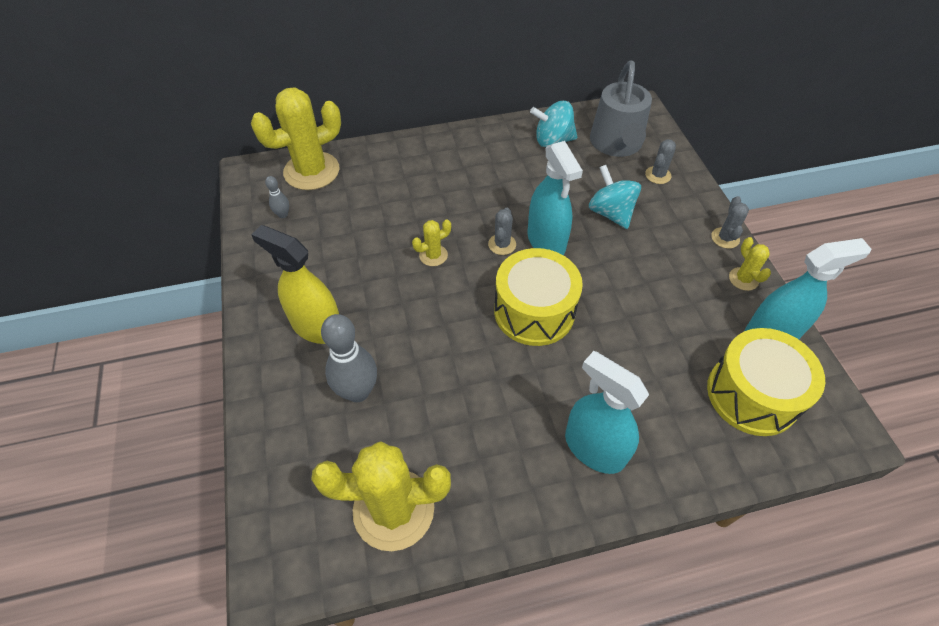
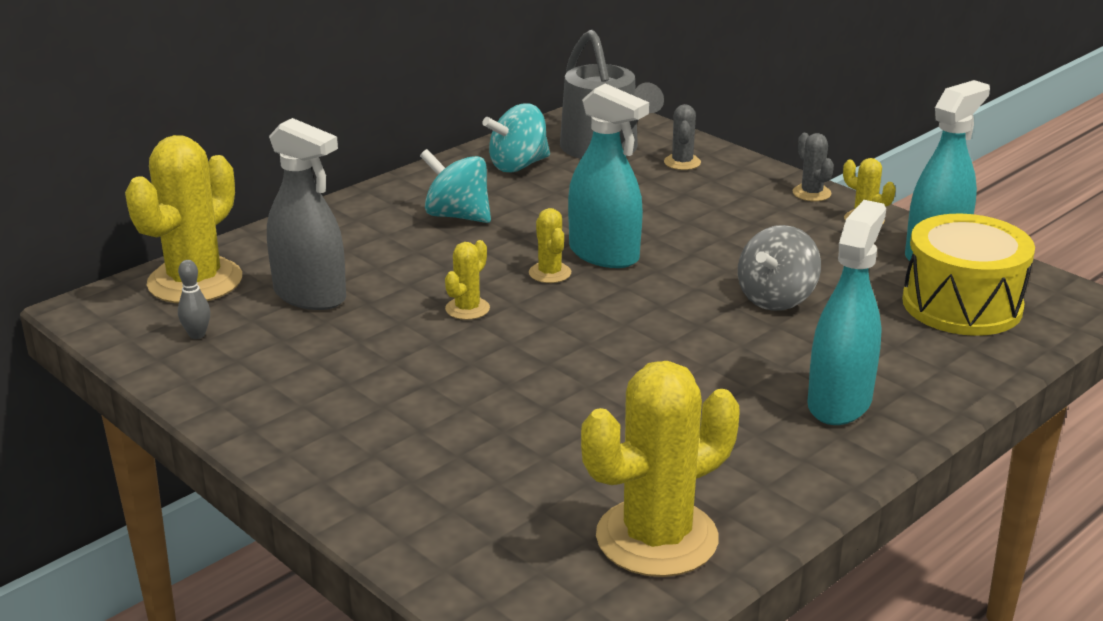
camera: 30 degrees left, 25 degrees down
yellow spray bottle [251,225,339,344] -> none
grey bowling pin [321,314,377,402] -> none
grey cactus [488,208,516,255] -> yellow cactus [529,208,571,283]
yellow drum [494,248,583,346] -> none
turquoise spray bottle [565,351,649,474] -> turquoise spray bottle turned 105 degrees clockwise [807,200,886,425]
turquoise spinning top [589,165,641,229] -> turquoise spinning top moved to [420,149,491,223]
none -> grey spray bottle [267,118,346,310]
none -> grey spinning top [738,225,821,311]

